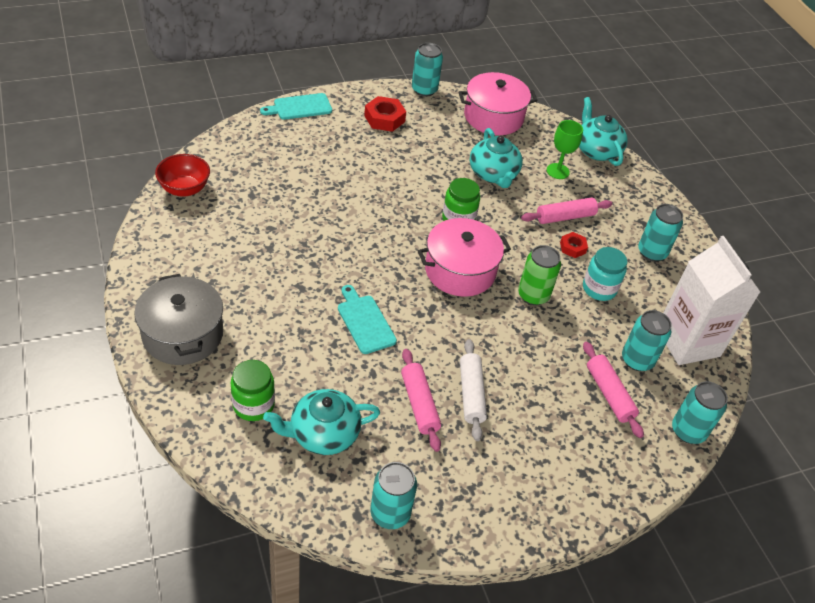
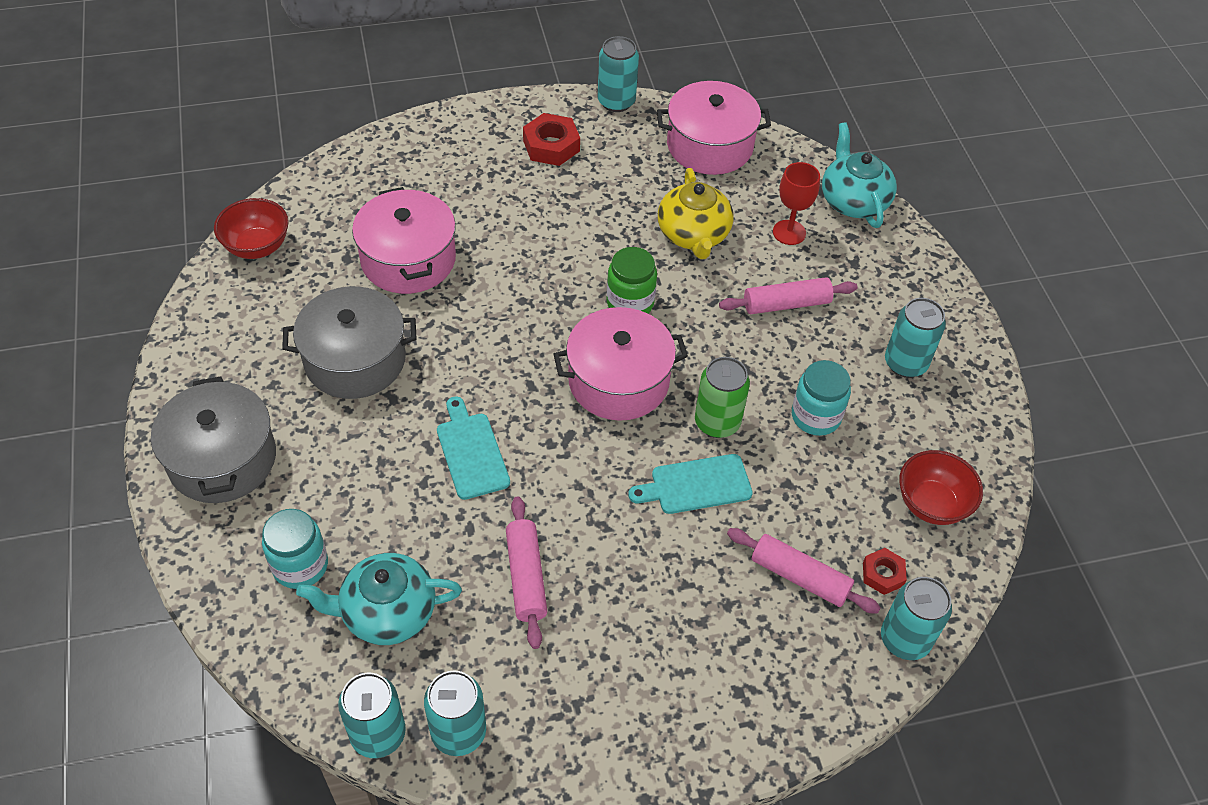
camera: 10 degrees right, 5 degrees up
green jar [231,360,275,421] -> turquoise jar [262,509,328,589]
turquoise cutting board [260,93,332,120] -> turquoise cutting board moved to [628,454,753,514]
white rolling pin [460,339,487,441] -> none
turquoise teapot [470,128,523,188] -> yellow teapot [658,168,734,259]
green goblet [547,120,583,179] -> red goblet [773,162,820,245]
red nut [560,232,588,258] -> red nut moved to [863,548,907,595]
pink rolling pin [583,342,644,438] -> pink rolling pin turned 45 degrees counterclockwise [727,528,881,614]
turquoise can [622,310,672,371] -> turquoise can moved to [338,673,406,758]
white carton [664,236,760,365] -> red bowl [899,450,983,525]
none -> grey pot [282,286,416,399]
none -> pink pot [352,187,456,294]

